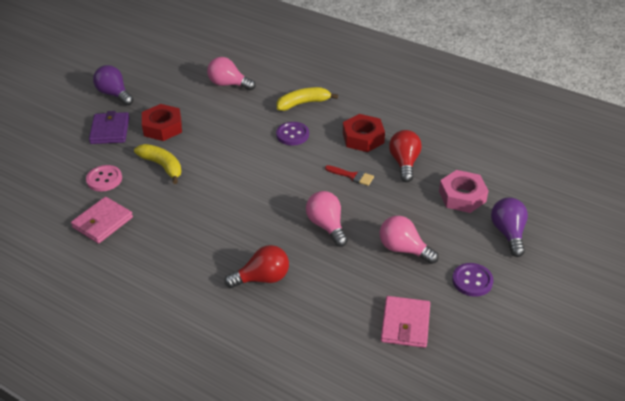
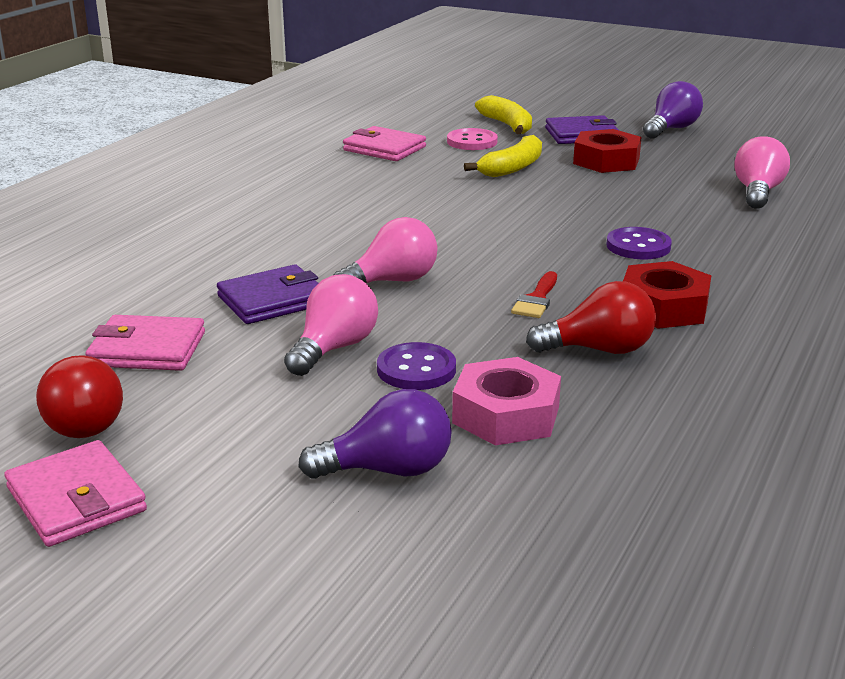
camera: 85 degrees right, 15 degrees down
red light bulb [224,245,289,288] -> red light bulb moved to [36,355,123,438]
yellow banana [276,87,338,111] -> yellow banana moved to [475,95,532,134]
purple button [452,263,493,297] -> purple button moved to [377,342,456,390]
none -> pink wallet [4,440,147,547]
none -> purple wallet [217,264,318,324]

